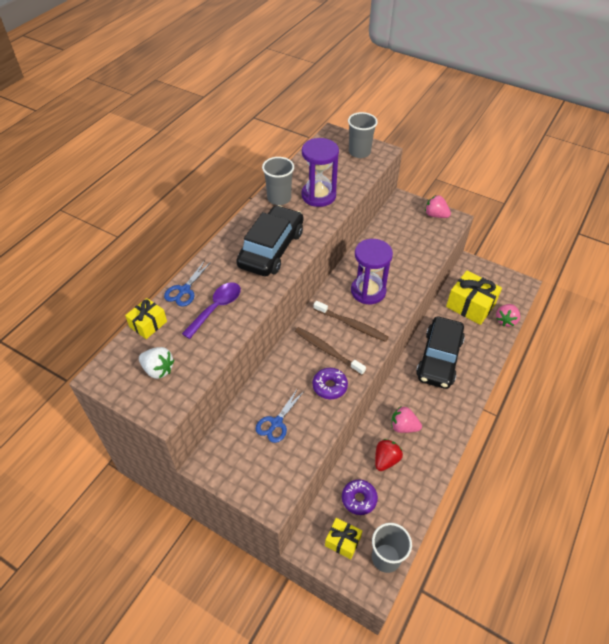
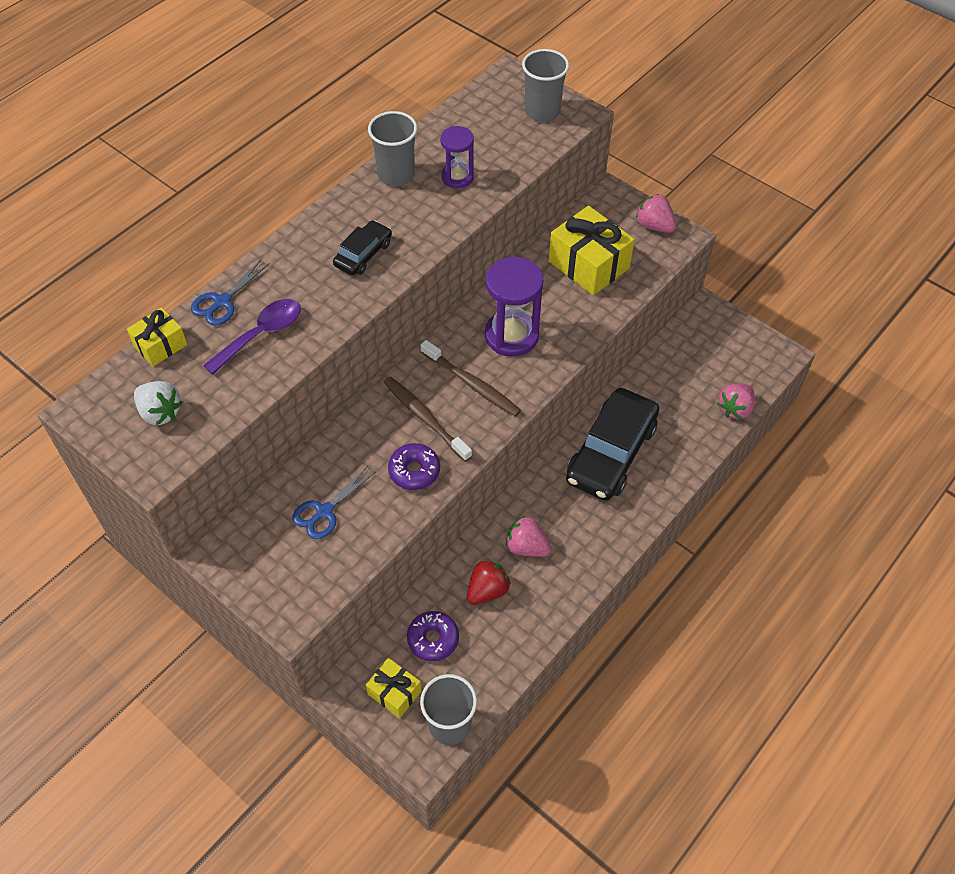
camera: 10 degrees right, 5 degrees up
black car [236,205,303,276] -> black car [333,220,392,275], size x0.51
purple hourglass [301,138,339,207] -> purple hourglass [440,126,474,188], size x0.60
yellow gift [446,271,502,325] -> yellow gift moved to [549,206,635,296]

